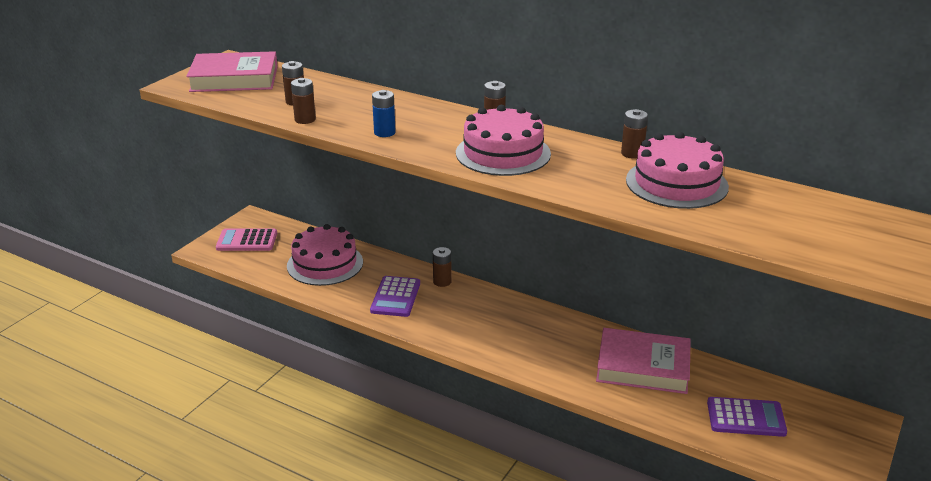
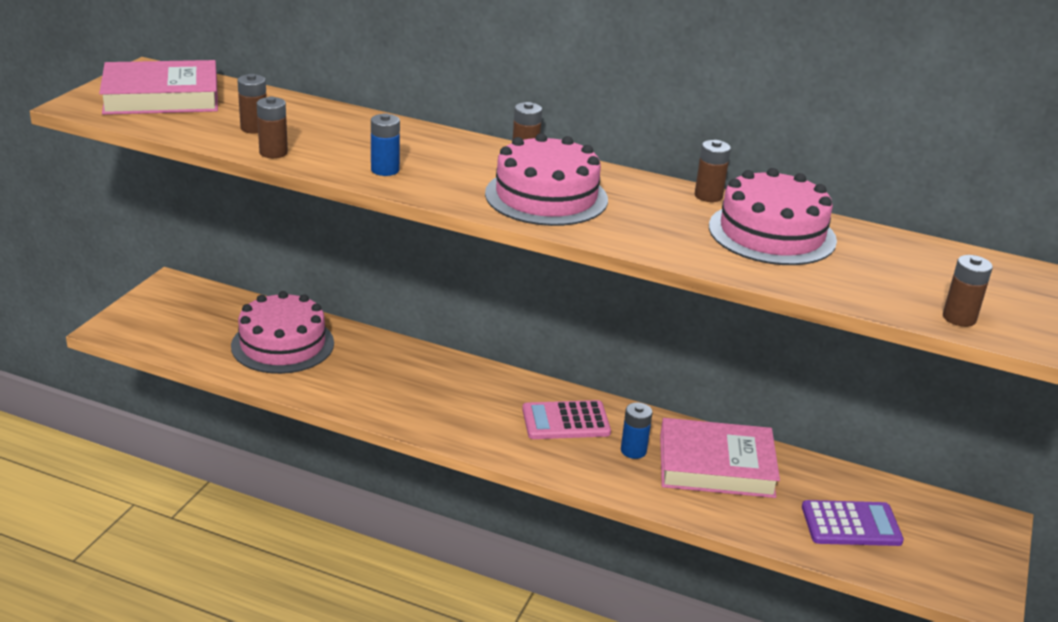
camera: 10 degrees left, 0 degrees up
pink calculator [216,228,277,251] -> pink calculator moved to [522,400,611,439]
purple calculator [370,276,420,317] -> none
brown battery [433,247,452,287] -> brown battery moved to [943,255,993,327]
none -> blue battery [621,403,652,459]

